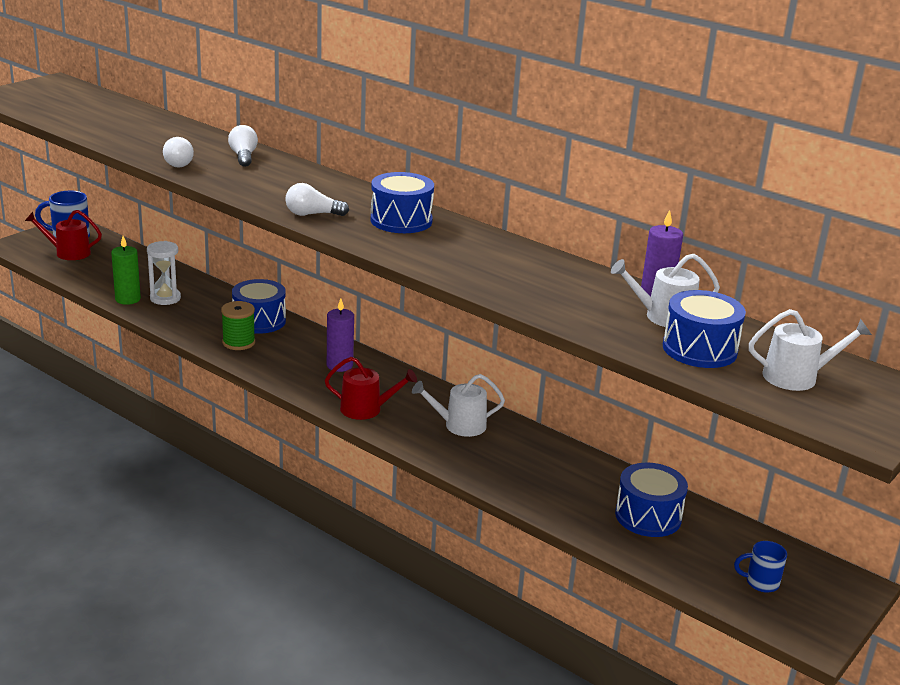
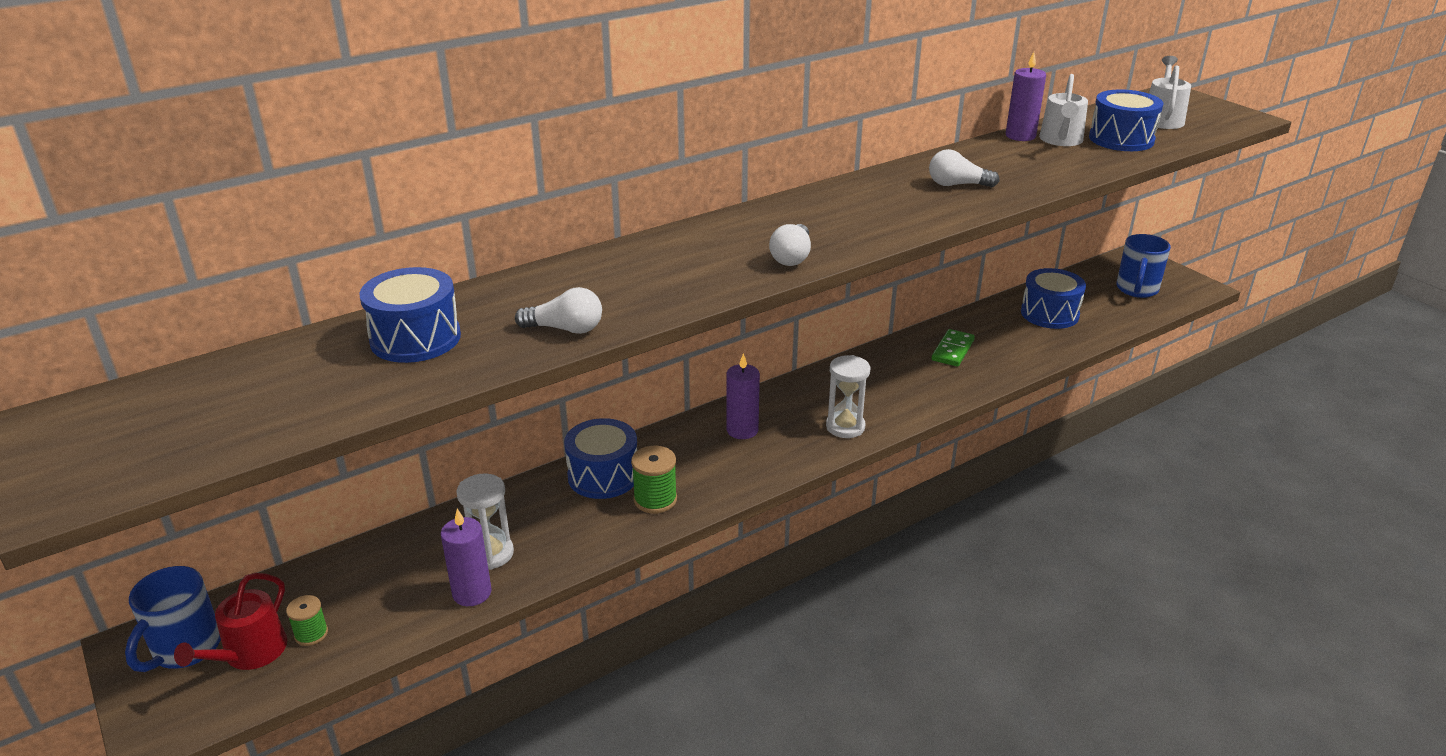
camera: 70 degrees left, 5 degrees up
green candle [111,236,141,305] -> purple candle [441,509,492,606]
white light bulb [228,125,258,167] -> white light bulb moved to [929,149,1000,187]
red watering can [325,357,417,420] -> white hourglass [826,355,870,438]
blue drum [371,172,434,233] -> blue drum moved to [359,267,461,363]
white watering can [412,374,505,437] -> none
blue mug [734,541,787,593] -> blue mug [1116,234,1171,298], size x1.62
none -> green spool [286,595,328,646]
none -> green domino [932,329,975,367]

